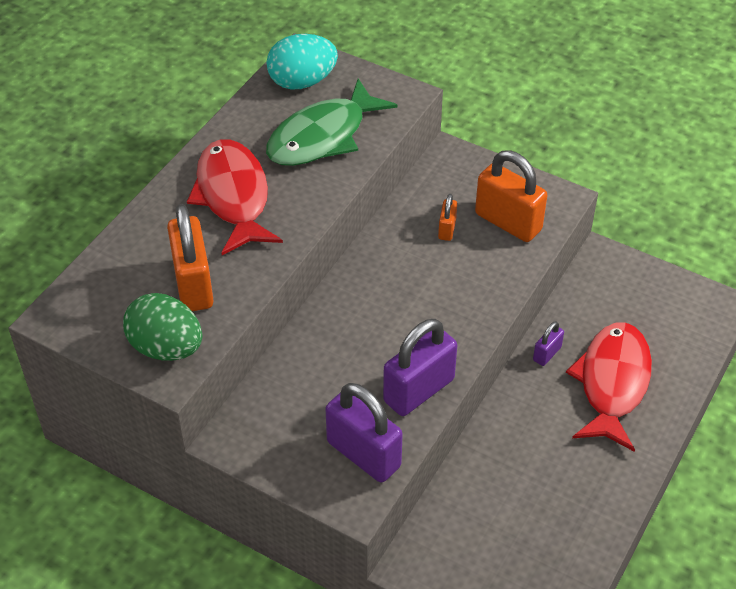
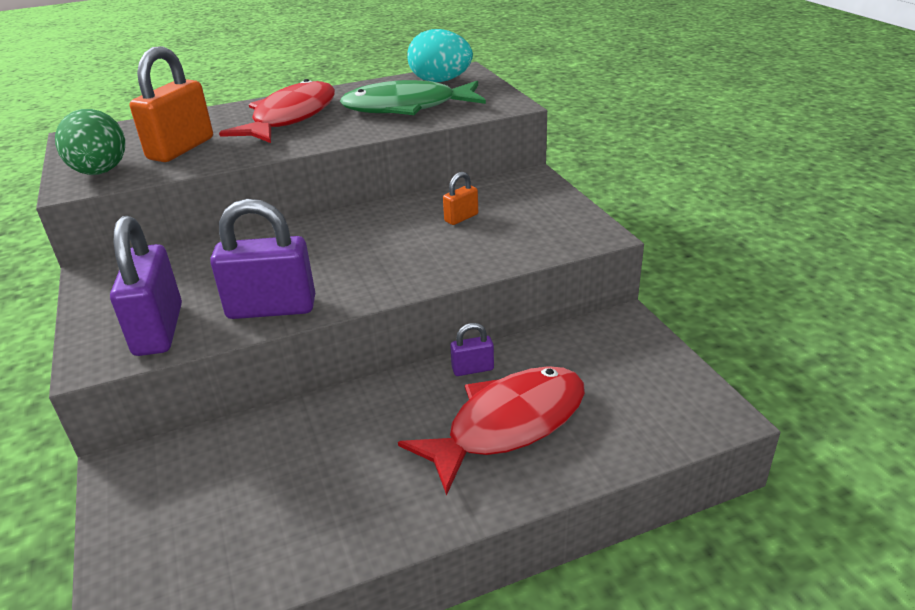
camera: 40 degrees right, 15 degrees down
orange padlock [475,150,547,242] -> none

